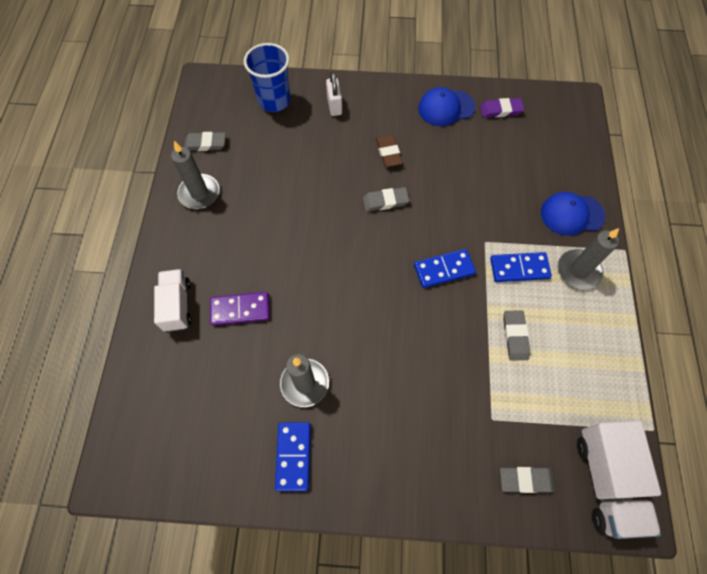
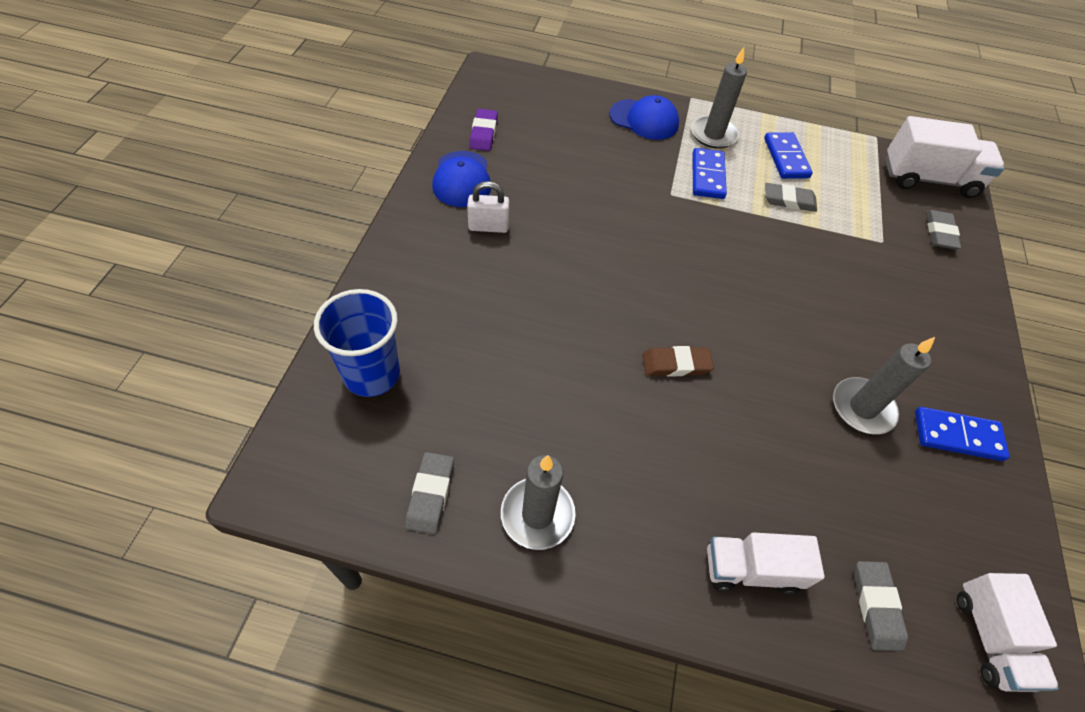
camera: 85 degrees left, 10 degrees down
purple domino [210,292,270,326] -> none
white padlock [326,72,342,116] -> white padlock moved to [467,181,509,233]
grey eraser [363,187,409,211] -> grey eraser moved to [854,561,908,651]
brown eraser [376,134,403,167] -> brown eraser moved to [642,346,714,376]
blue domino [414,249,476,288] -> blue domino moved to [764,132,813,179]
blue cap [541,192,605,236] -> blue cap turned 75 degrees counterclockwise [609,95,679,140]
none -> white truck [957,573,1059,692]

